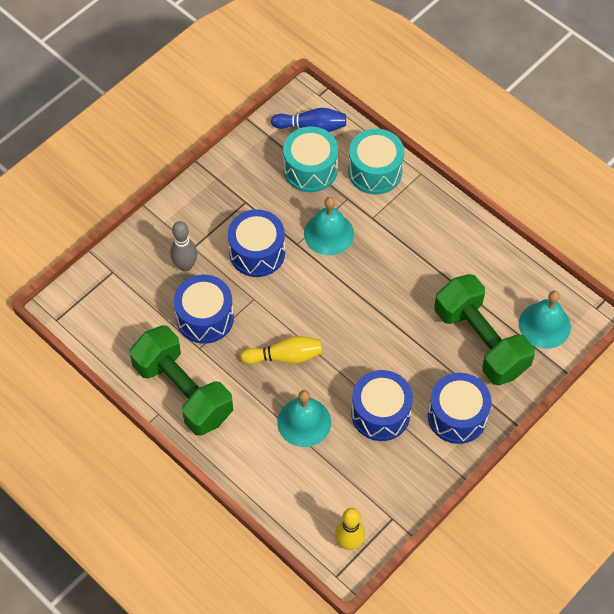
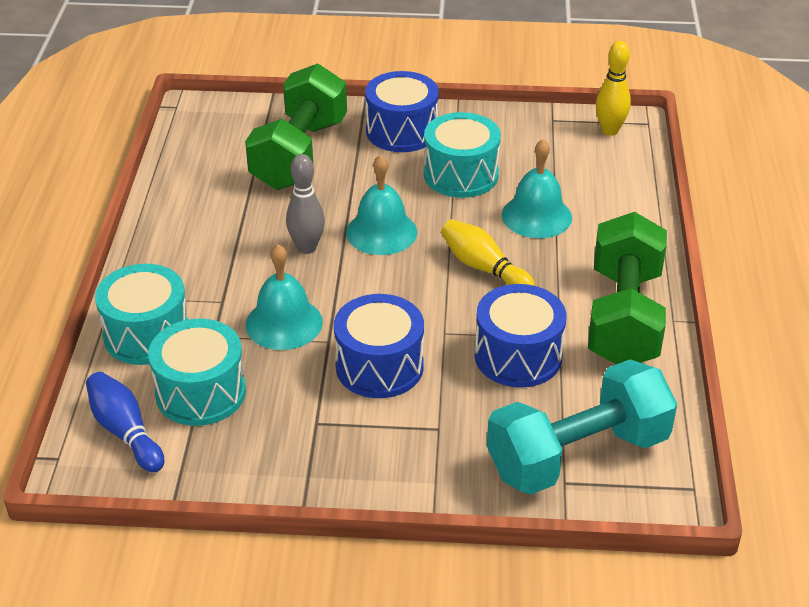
camera: 130 degrees left, 20 degrees down
grey bowling pin [170,221,197,272] -> grey bowling pin moved to [286,154,325,254]
blue drum [351,370,413,441] -> turquoise drum [424,112,501,198]
turquoise bell [519,291,571,349] -> turquoise bell moved to [346,154,417,255]
none -> turquoise dumbbell [487,359,677,495]

